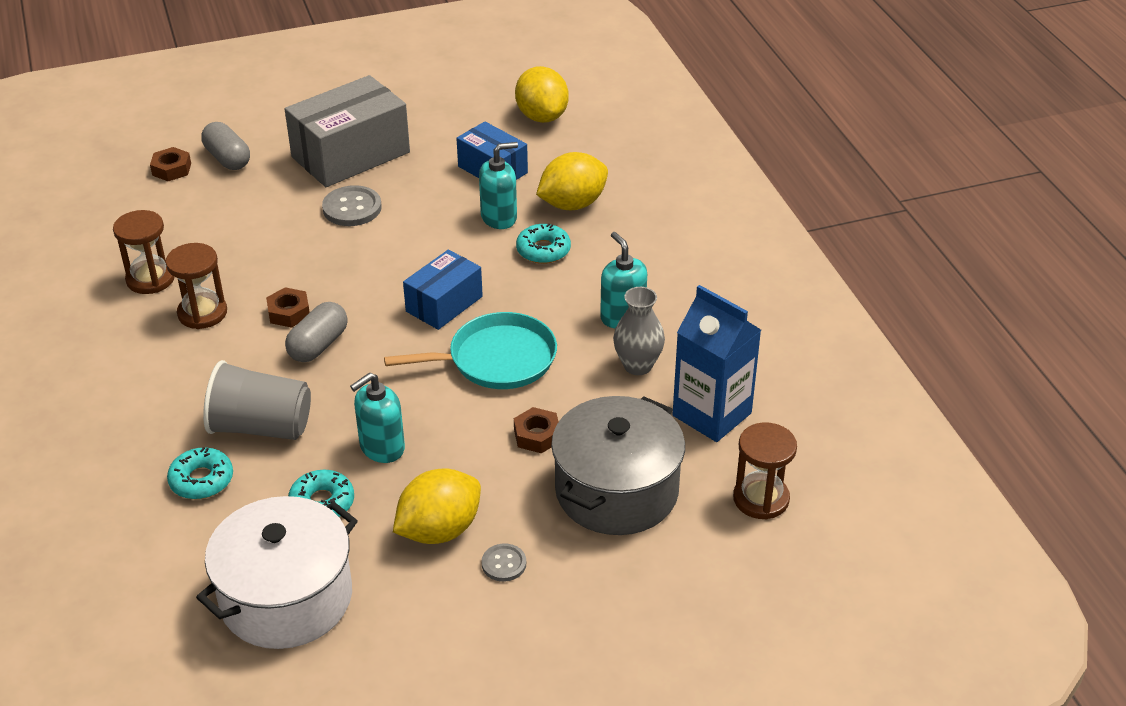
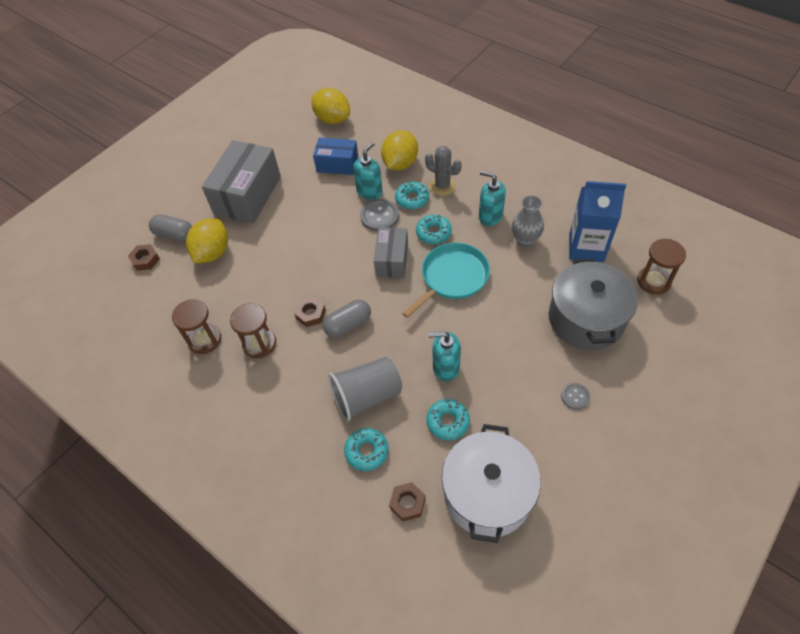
camera: 30 degrees left, 15 degrees up
grey capsule [285,302,348,362] -> grey capsule turned 60 degrees clockwise [323,300,371,338]
grey button [322,185,382,226] -> grey button moved to [360,199,399,231]
turquoise soap dispenser [350,372,405,463] -> turquoise soap dispenser turned 75 degrees clockwise [429,331,461,382]
yellow lemon [393,469,481,544] -> yellow lemon moved to [186,219,228,263]
blue box [403,250,483,330] -> grey box [374,227,408,278]
brown nut [514,407,559,453] -> brown nut moved to [389,482,426,521]
none -> turquoise donut [416,215,452,244]
none -> grey cactus [425,146,462,196]

